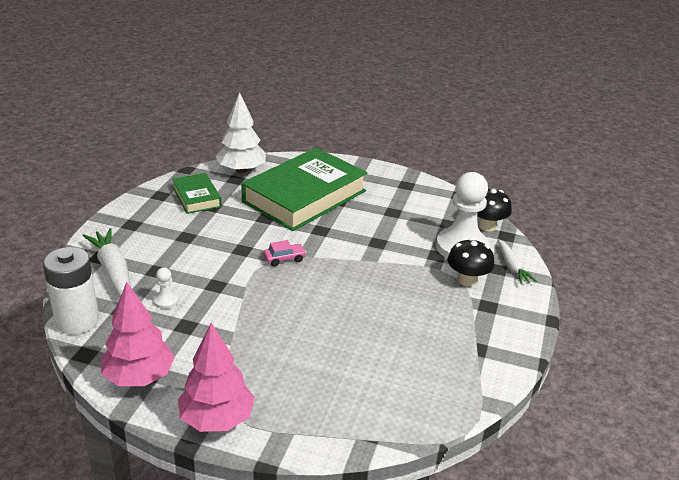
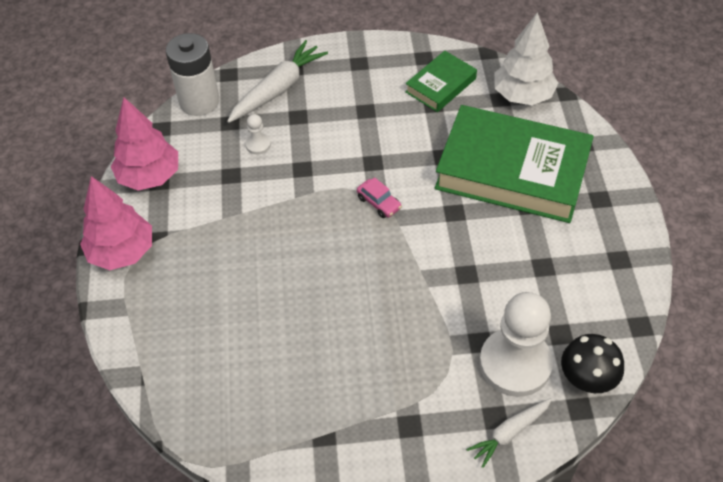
camera: 70 degrees right, 20 degrees up
black mushroom [448,238,494,287] -> none

